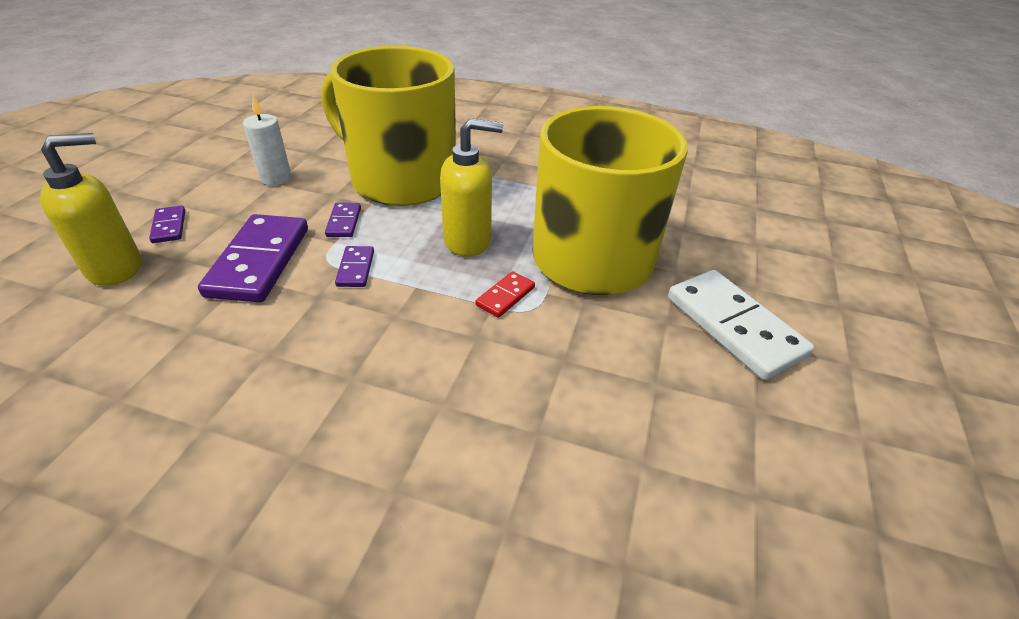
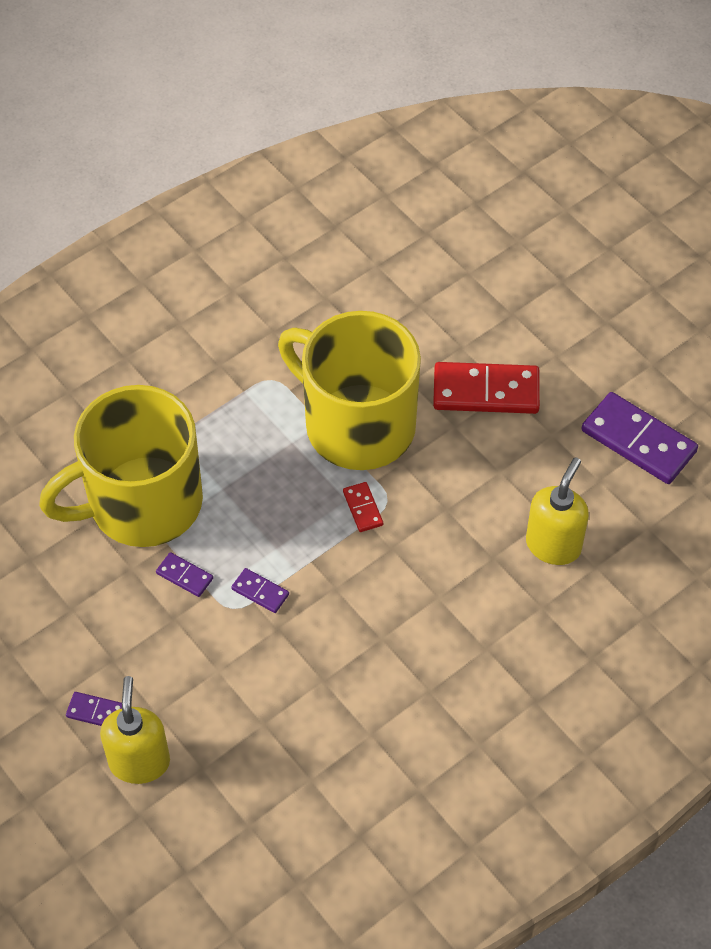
camera: 55 degrees left, 15 degrees up
purple domino [198,214,308,302] -> purple domino moved to [581,392,698,484]
white candle [243,95,291,185] -> none
yellow soap dispenser [440,118,503,257] -> yellow soap dispenser moved to [526,458,589,565]
white domino [668,270,814,380] -> red domino [433,362,540,414]

